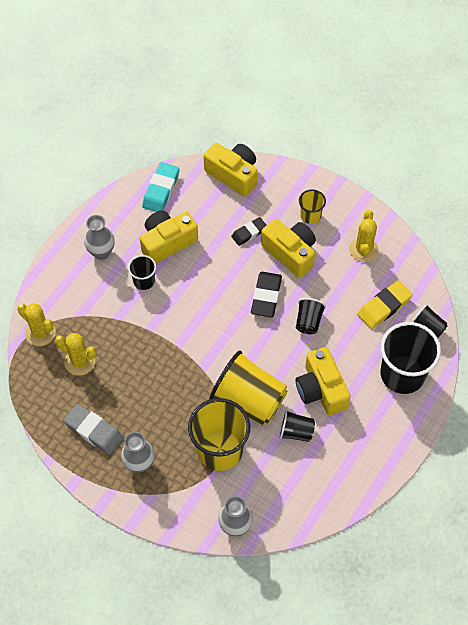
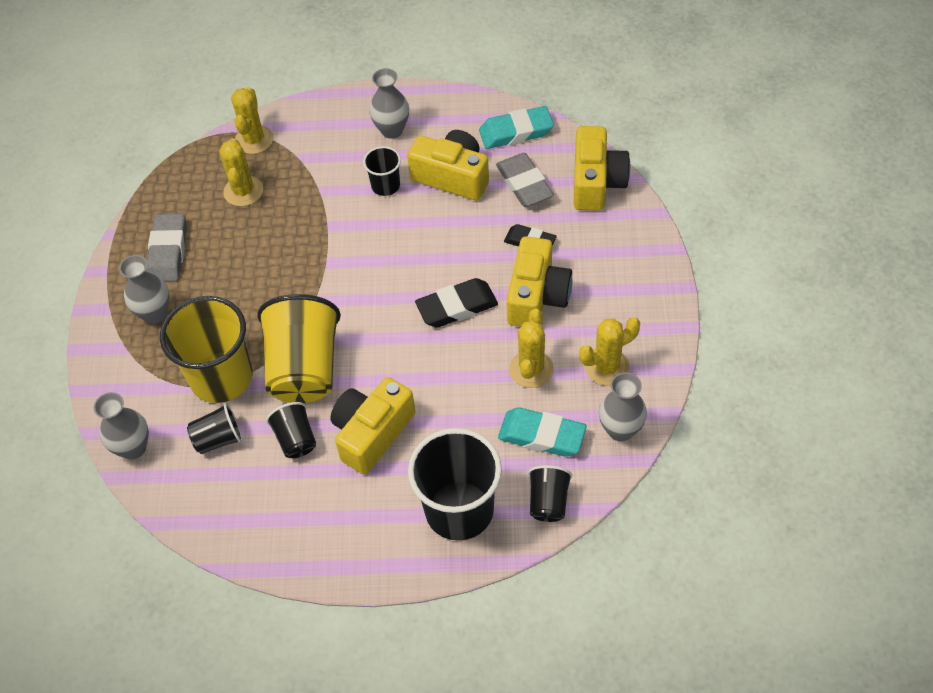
camera: 60 degrees right, 5 degrees down
black cup [296,298,326,334] -> black cup moved to [187,403,243,454]
yellow cup [299,190,326,224] -> none
yellow eraser [357,280,413,329] -> turquoise eraser [498,407,587,457]
none -> grey eraser [496,153,554,207]
none -> yellow cactus [509,308,554,388]
none -> grey vase [599,372,647,441]

